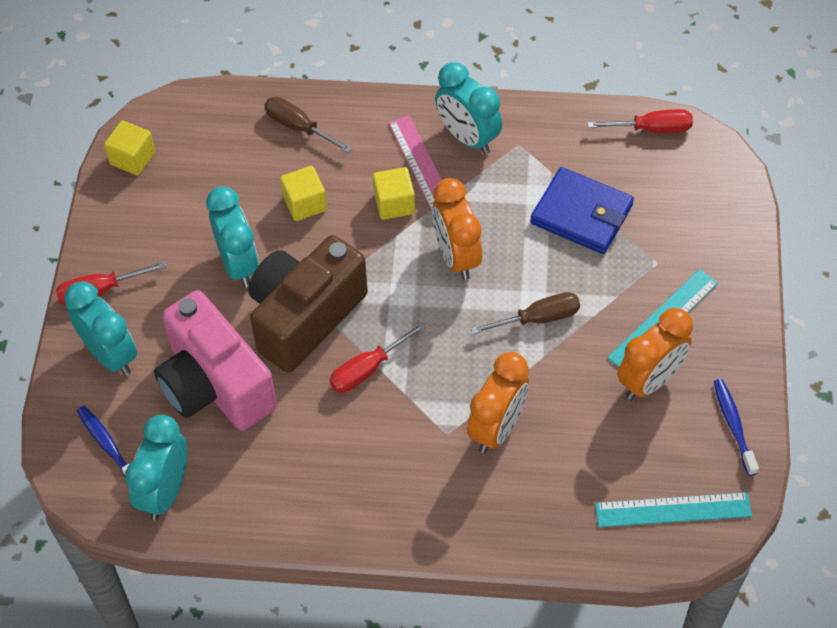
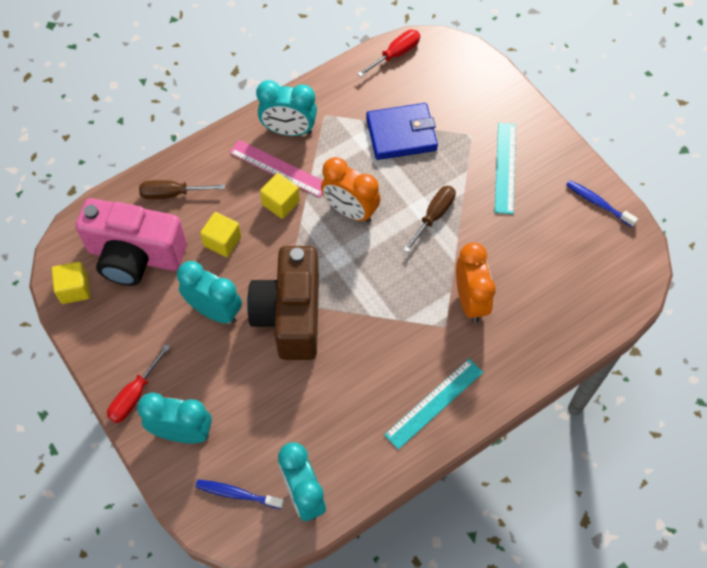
camera: 40 degrees left, 5 degrees up
pink camera [154,290,277,431] -> pink camera moved to [76,198,187,286]
red screwdriver [330,322,426,393] -> none
turquoise ruler [595,492,752,527] -> turquoise ruler moved to [384,359,483,450]
orange clock [617,308,693,400] -> none

